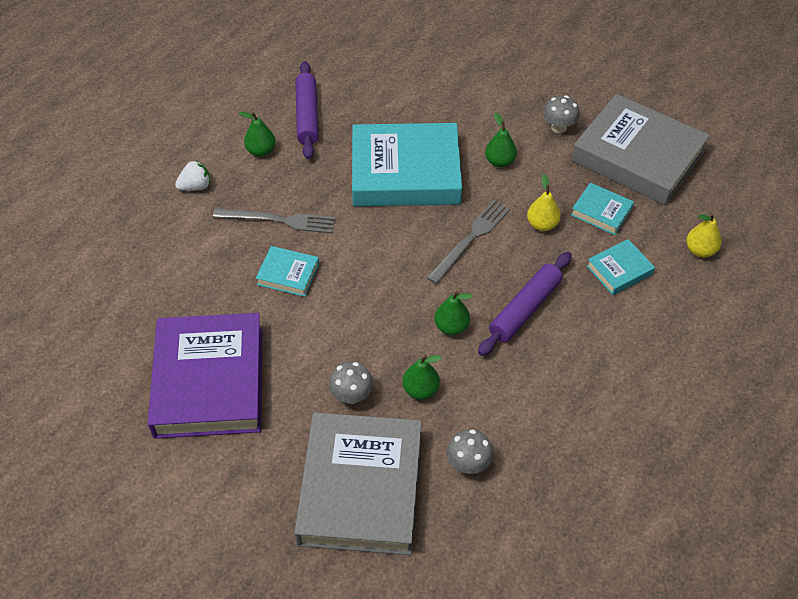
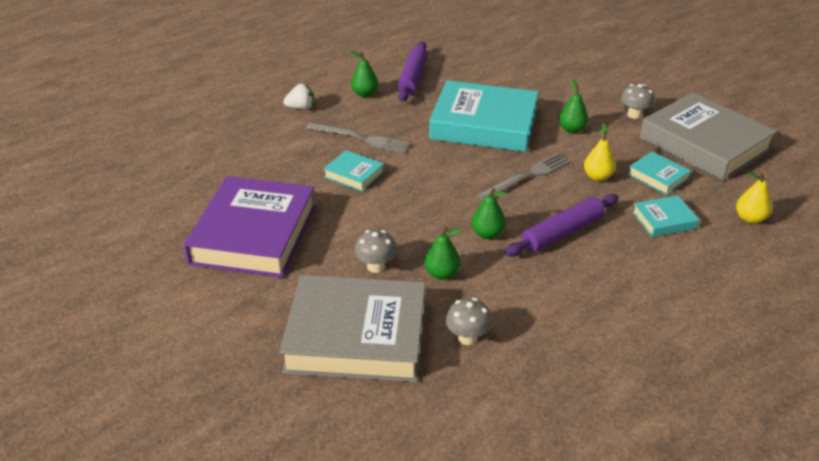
camera: 15 degrees right, 15 degrees down
grey book [294,412,422,555] -> grey book turned 75 degrees clockwise [279,275,426,382]

